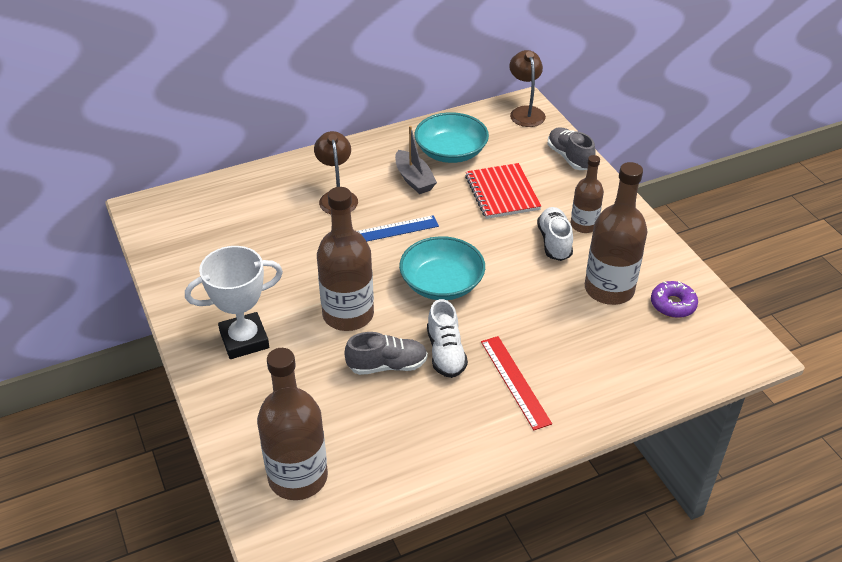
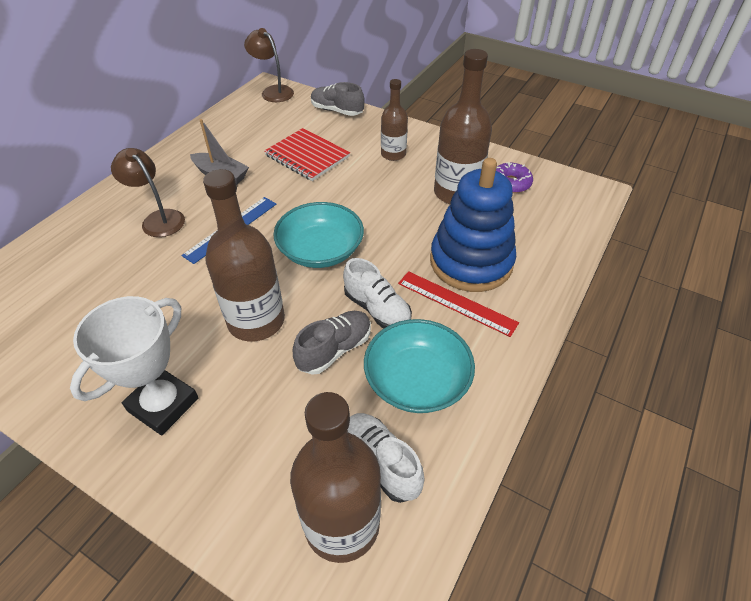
camera: 35 degrees left, 5 degrees up
turquoise bowl [415,112,489,163] -> turquoise bowl moved to [364,319,475,413]
white shoe [537,207,573,261] -> white shoe moved to [348,413,425,503]
none -> blue stacking toy [430,158,516,292]

